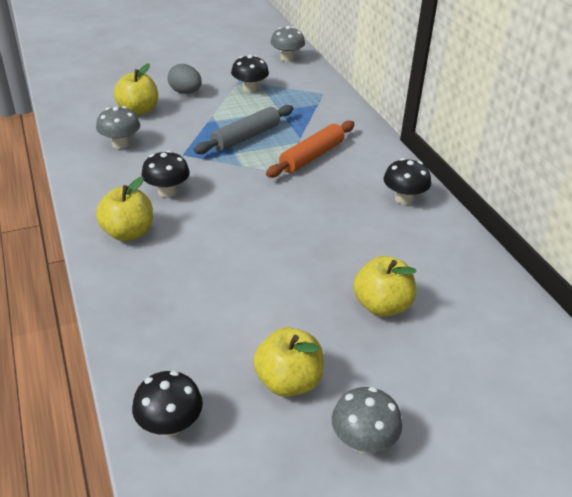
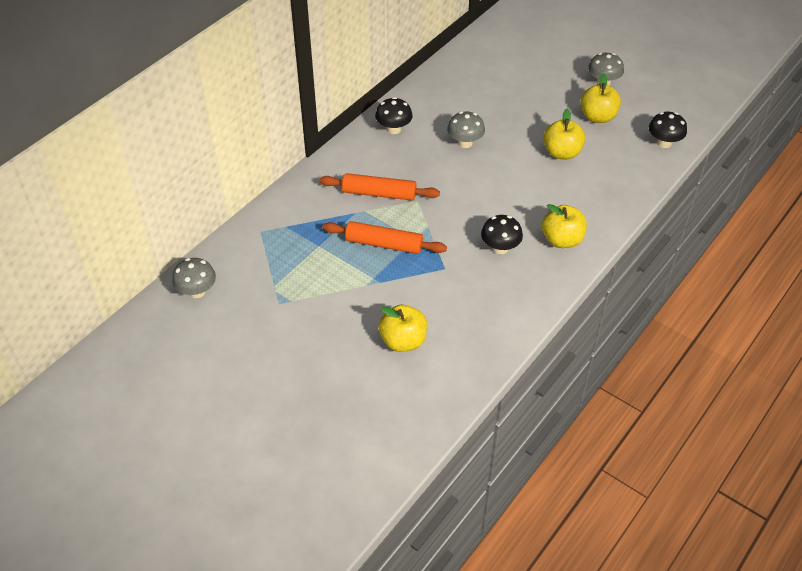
camera: 120 degrees left, 10 degrees up
grey mushroom [96,106,140,149] -> grey mushroom moved to [447,111,485,148]
grey egg [168,64,202,94] -> none
grey rolling pin [194,105,294,154] -> orange rolling pin [322,221,447,254]
black mushroom [231,55,269,93] -> none
yellow apple [353,256,416,317] -> yellow apple moved to [543,109,585,159]

